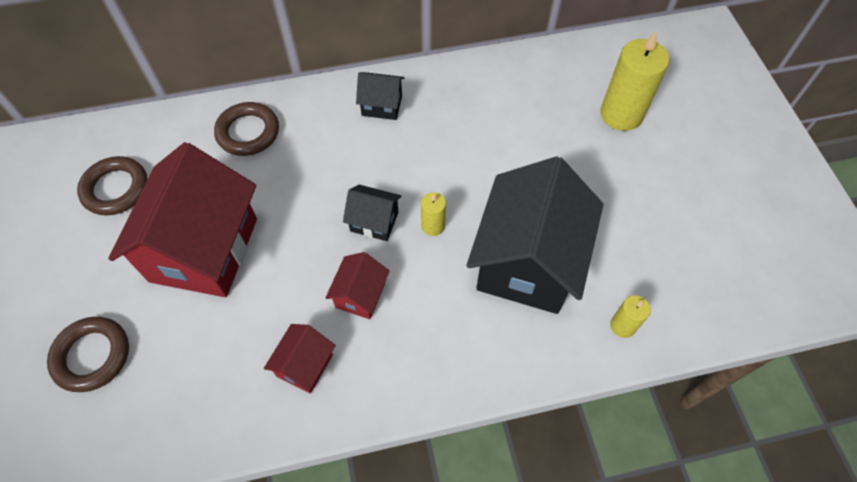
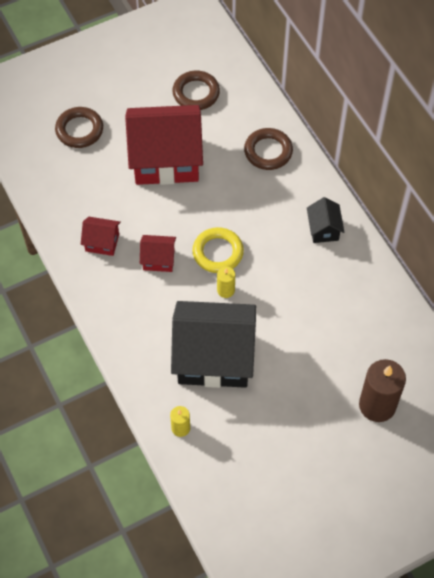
camera: 75 degrees right, 0 degrees up
black house [343,185,402,241] -> yellow ring [192,227,244,273]
yellow candle [600,31,669,131] -> brown candle [359,359,406,422]

